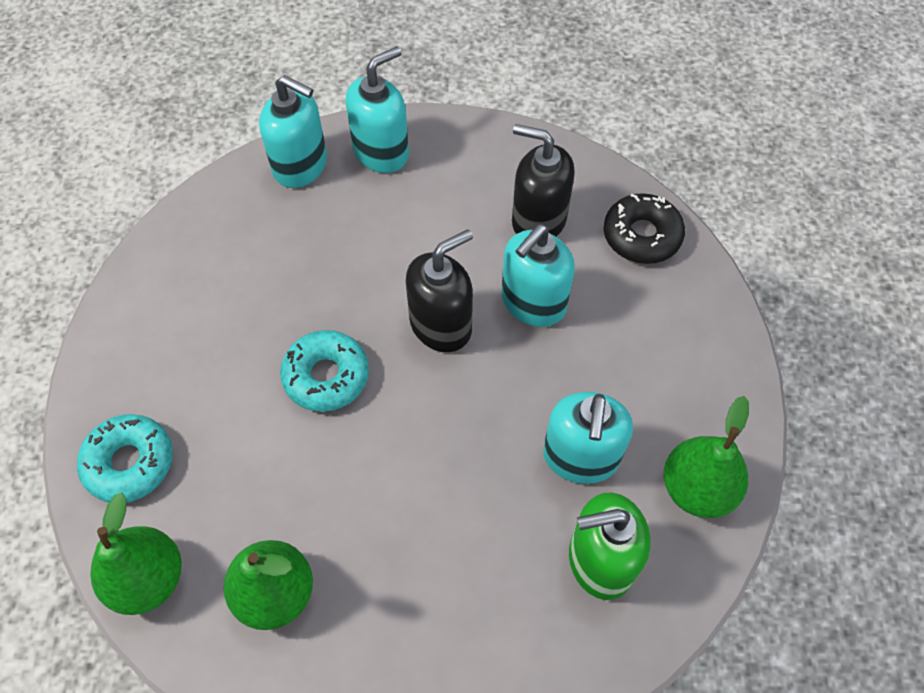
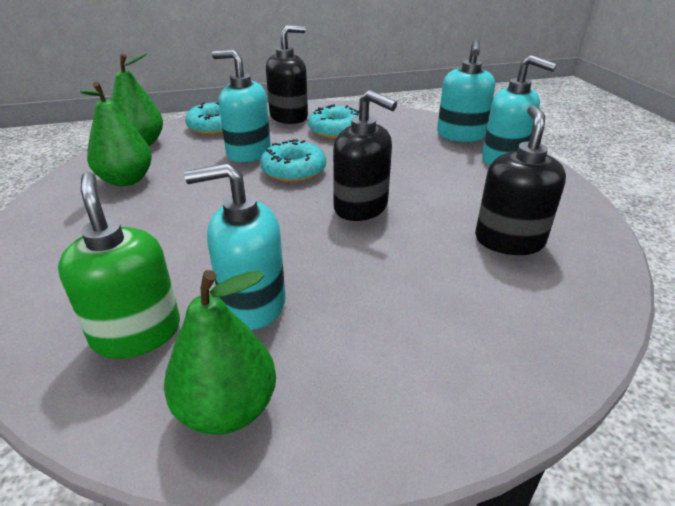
camera: 75 degrees right, 25 degrees down
turquoise soap dispenser [501,225,575,327] -> turquoise soap dispenser moved to [212,50,271,162]
black donut [604,193,685,264] -> none
none -> black soap dispenser [266,25,308,124]
none -> turquoise donut [308,104,359,139]

